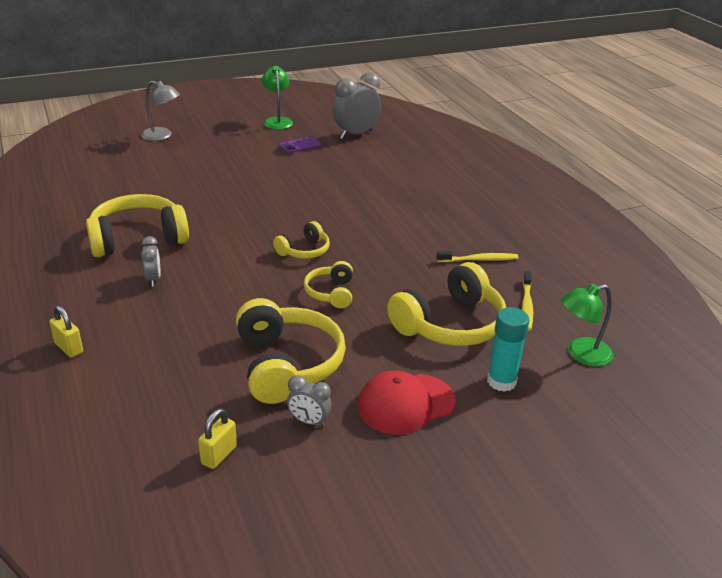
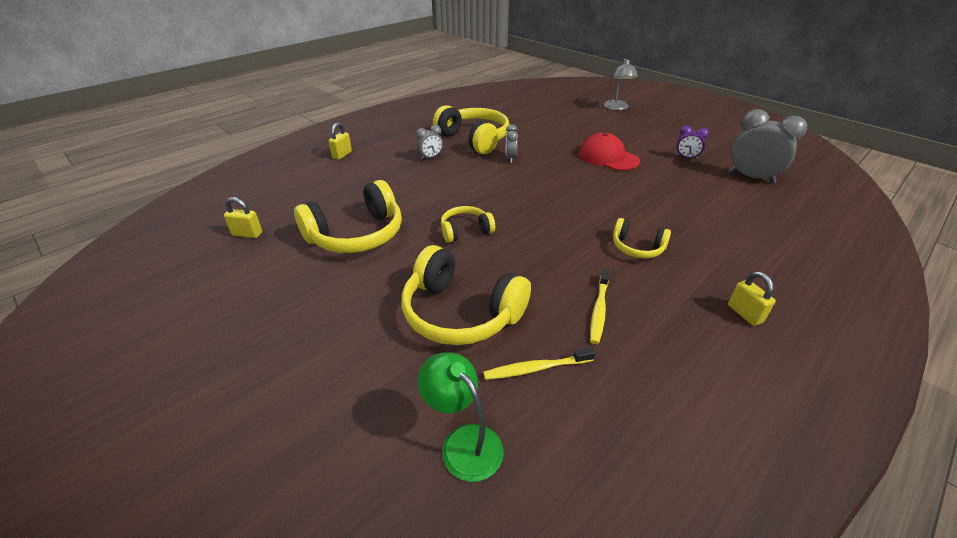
camera: 70 degrees right, 5 degrees up
green lamp [262,66,293,129] -> none
yellow headphones [273,221,330,259] -> yellow headphones moved to [613,218,671,258]
purple phone [279,136,322,153] -> purple clock [676,126,709,160]
grey clock [287,375,332,427] -> grey clock moved to [505,124,518,163]
red cap [357,371,456,434] -> red cap moved to [579,132,640,171]
yellow toothbrush [437,251,518,262] -> yellow toothbrush turned 45 degrees clockwise [590,268,610,344]
turquoise glue stick [487,307,529,392] -> none
none -> yellow padlock [728,271,776,326]

